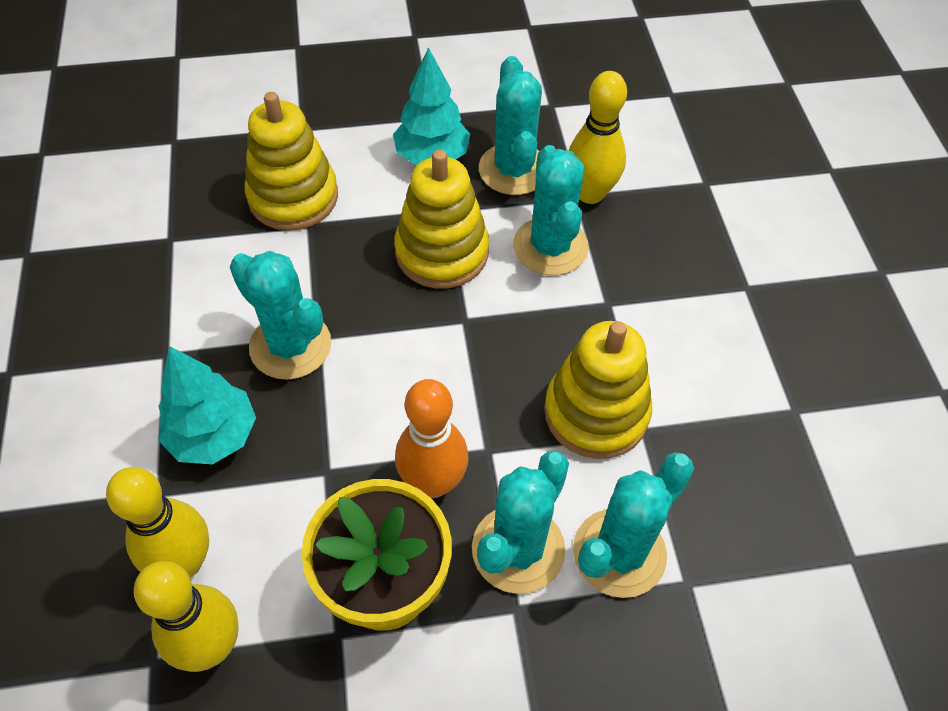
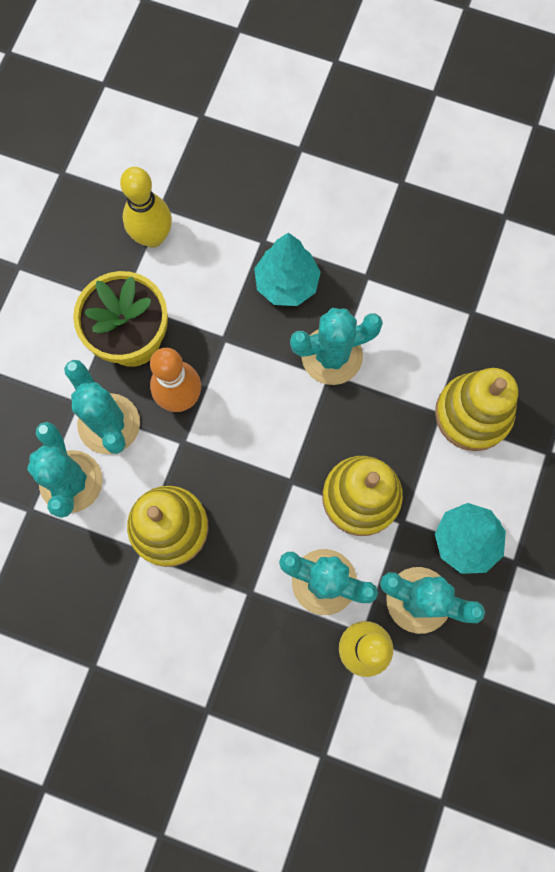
camera: 120 degrees right, 20 degrees up
yellow bowling pin [106,467,209,577] -> none

